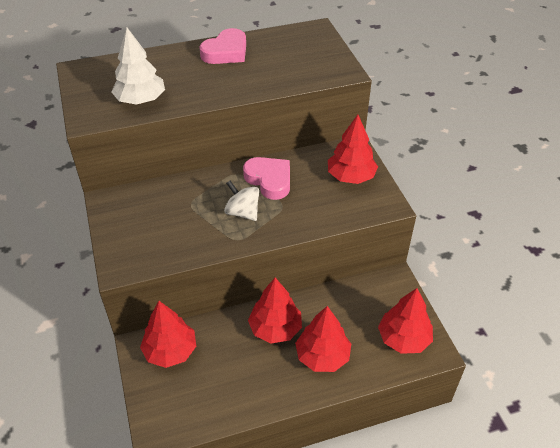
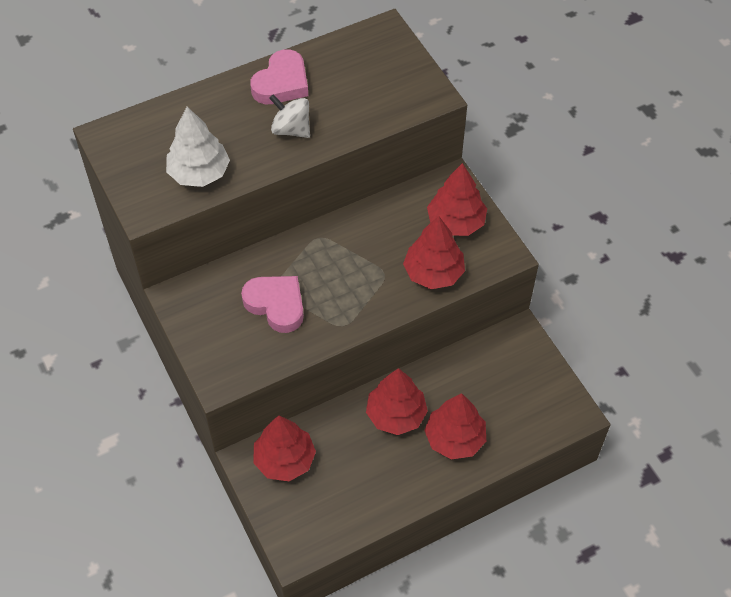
camera: 10 degrees left, 10 degrees up
white spinning top [224,181,259,221] -> white spinning top moved to [269,94,310,138]
pink heart [243,157,290,200] -> pink heart moved to [241,276,304,333]
red tree [378,288,433,354] -> red tree moved to [403,216,465,289]

